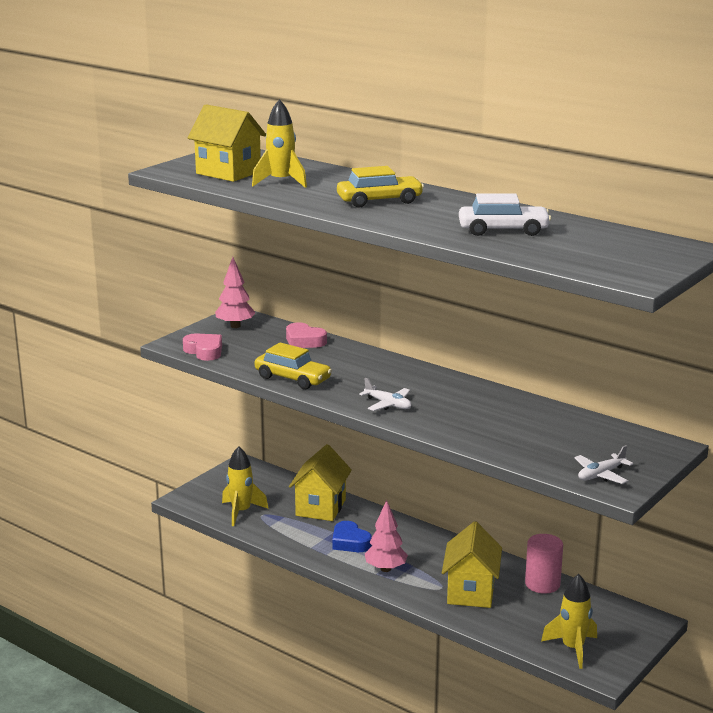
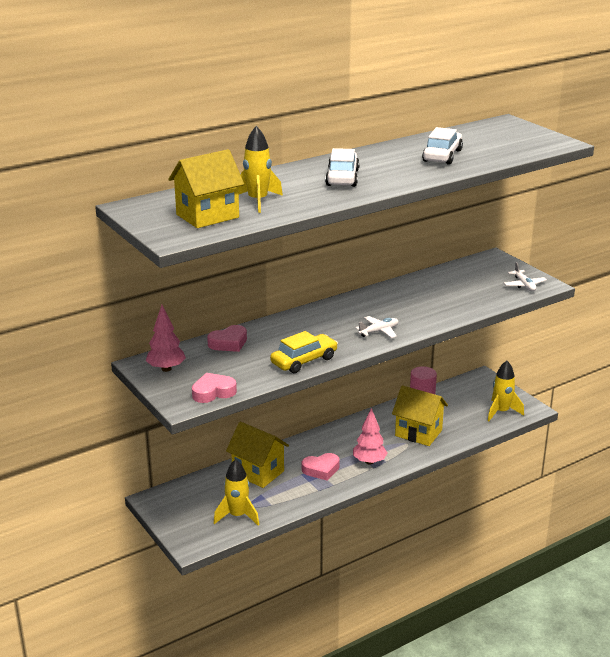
camera: 70 degrees left, 5 degrees up
blue heart [332,521,372,552] -> pink heart [302,453,340,480]
yellow car [337,166,424,208] -> white car [325,148,359,187]

